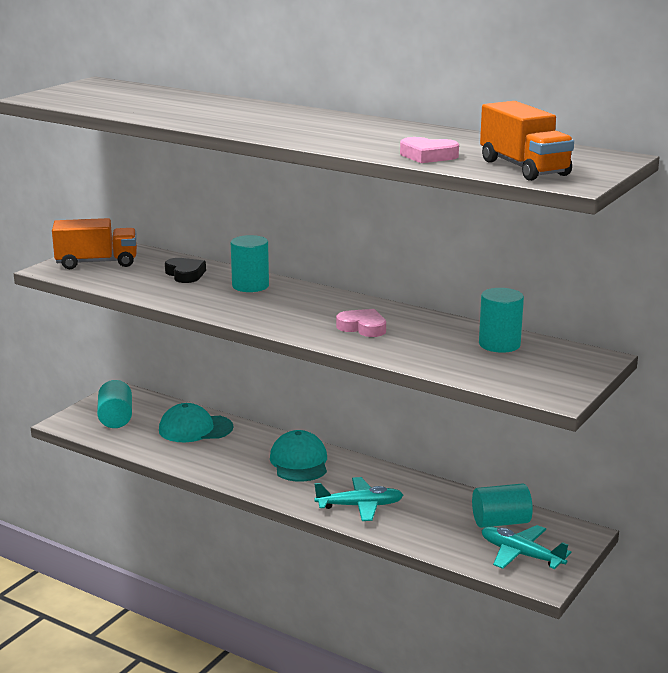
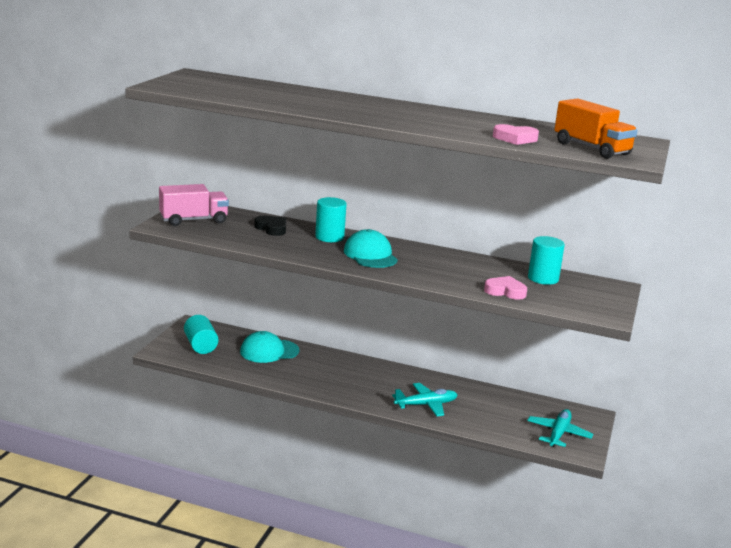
camera: 15 degrees left, 0 degrees up
orange truck [52,218,137,269] -> pink truck [159,184,229,226]
turquoise cap [270,430,327,482] -> turquoise cap moved to [344,229,398,268]
pink heart [336,309,386,337] -> pink heart moved to [484,276,527,300]
turquoise cylinder [472,483,533,528] -> none
turquoise plane [481,525,571,569] -> turquoise plane turned 90 degrees clockwise [527,409,593,447]

